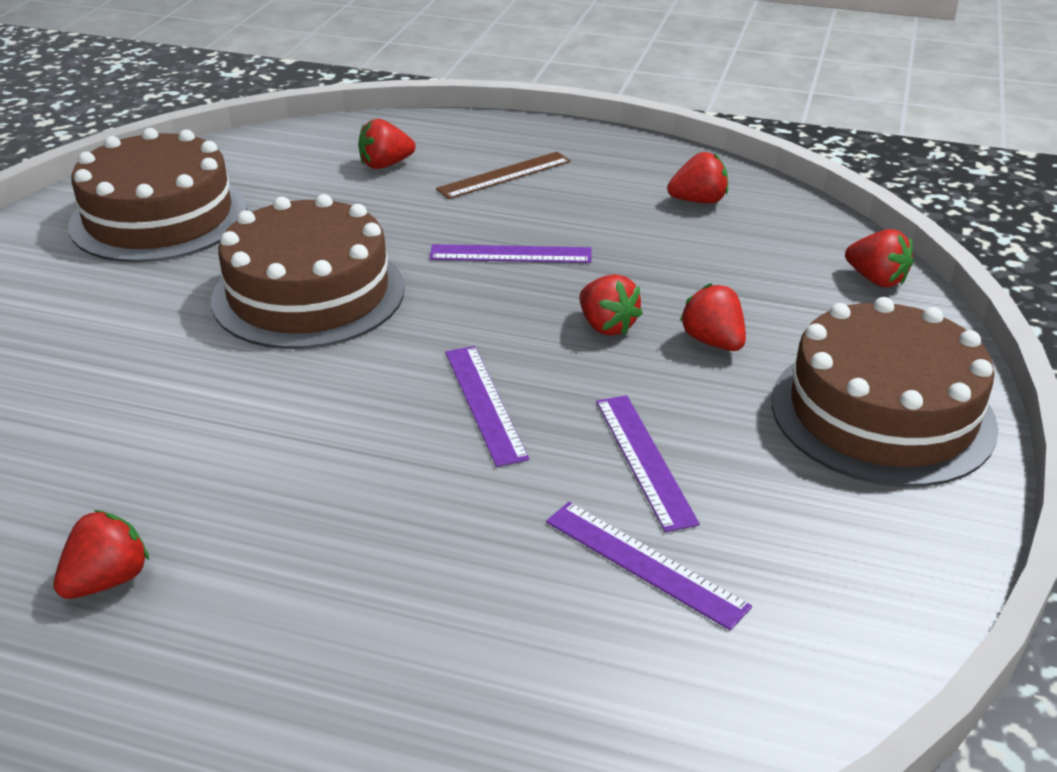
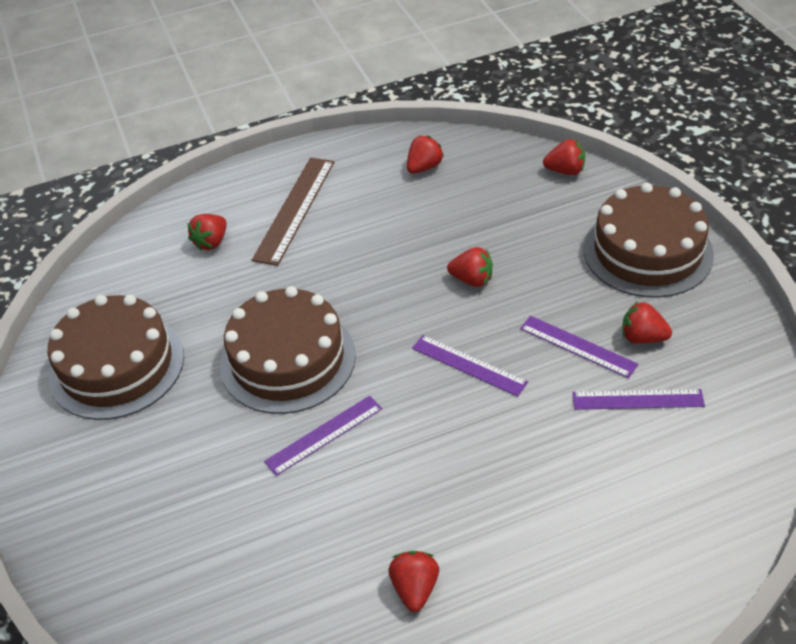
camera: 35 degrees left, 10 degrees up
purple ruler [429,244,592,263] -> purple ruler moved to [264,395,382,476]
brown ruler [436,152,571,199] -> brown ruler [252,157,334,266], size x1.52
red strawberry [679,283,746,351] -> red strawberry moved to [622,301,672,344]

